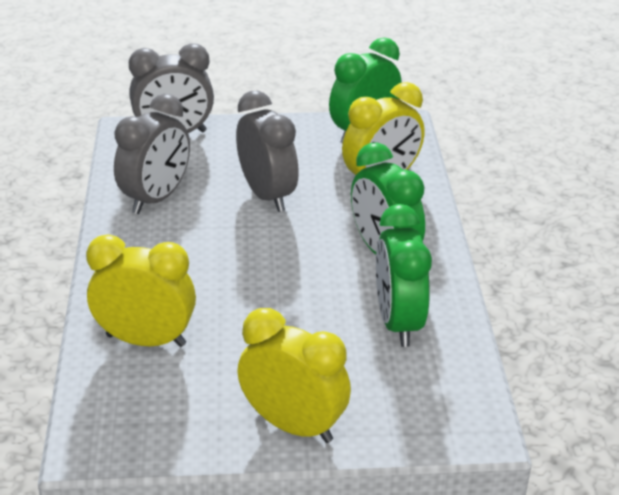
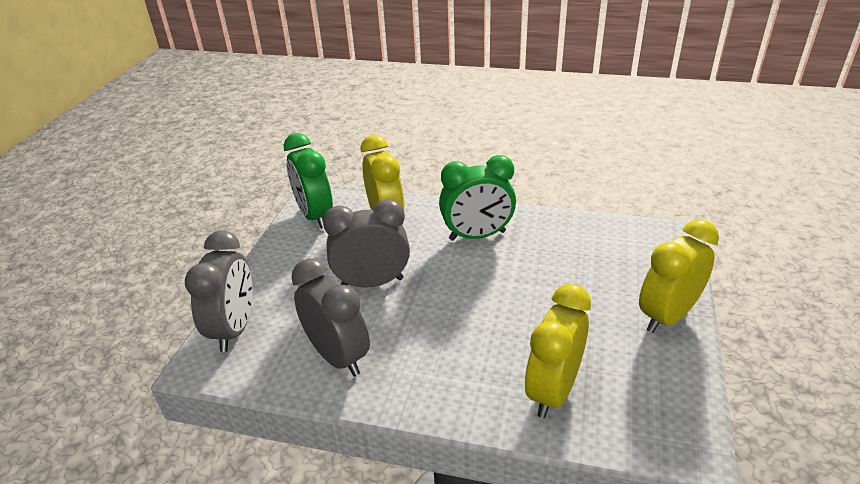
camera: 70 degrees left, 0 degrees up
green clock [376,204,432,347] -> none

